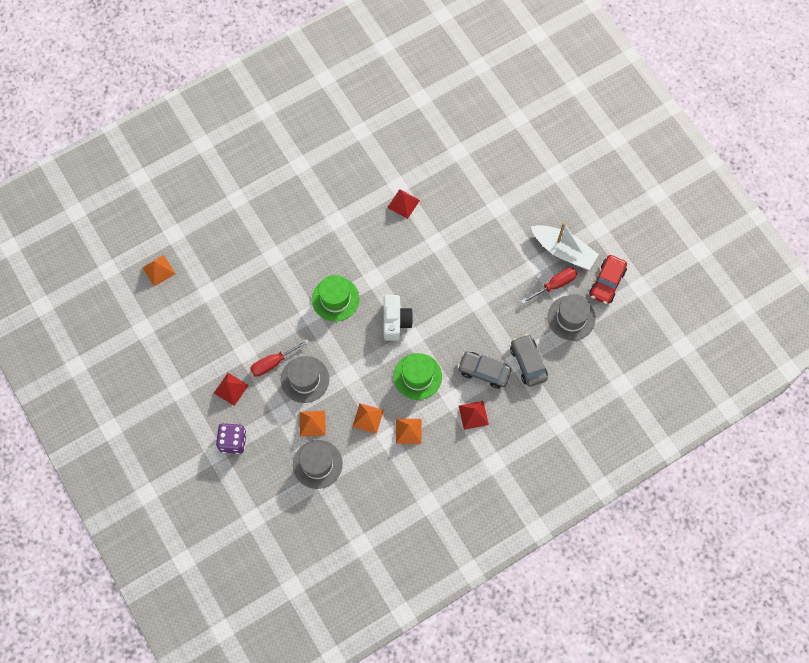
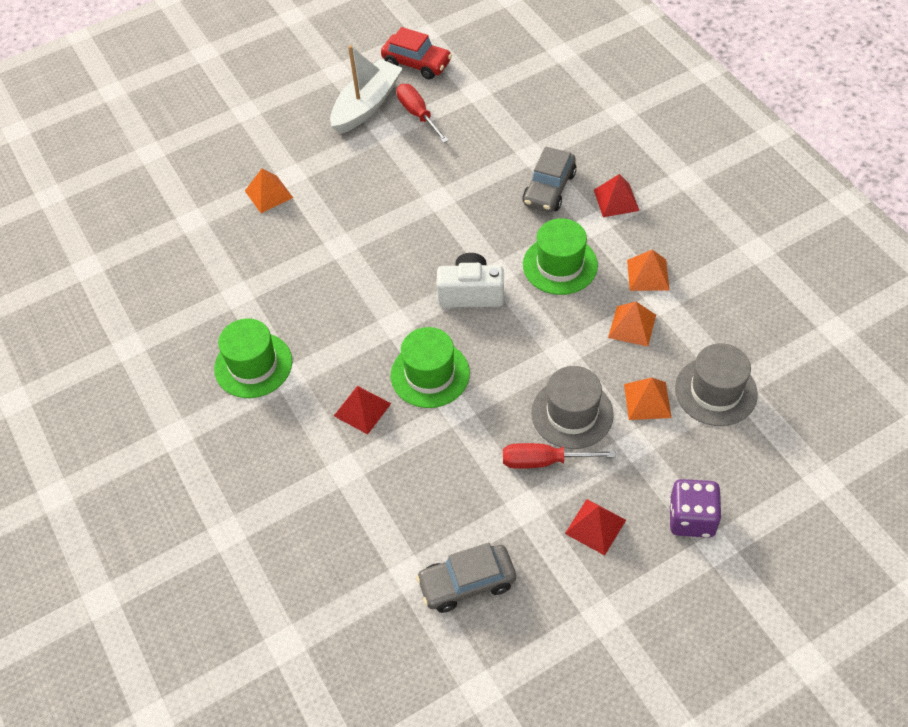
camera: 85 degrees left, 15 degrees down
orange pyramid [142,255,175,286] -> orange pyramid moved to [245,169,293,213]
red screwdriver [250,339,309,377] -> red screwdriver turned 120 degrees clockwise [503,443,616,469]
red pyramid [387,189,420,219] -> red pyramid moved to [334,386,391,434]
grey car [510,334,548,387] -> grey car moved to [416,542,516,613]
grey hat [548,294,596,341] -> none
none -> green hat [214,318,292,398]

